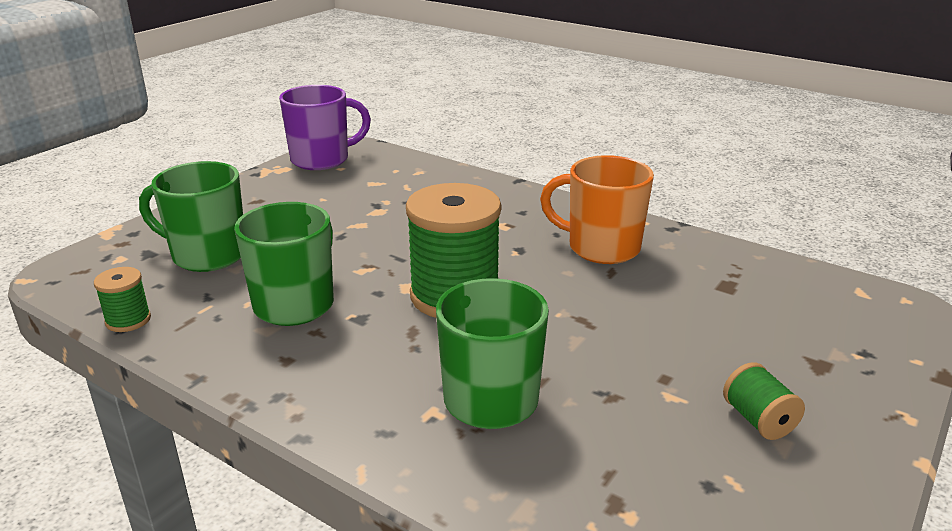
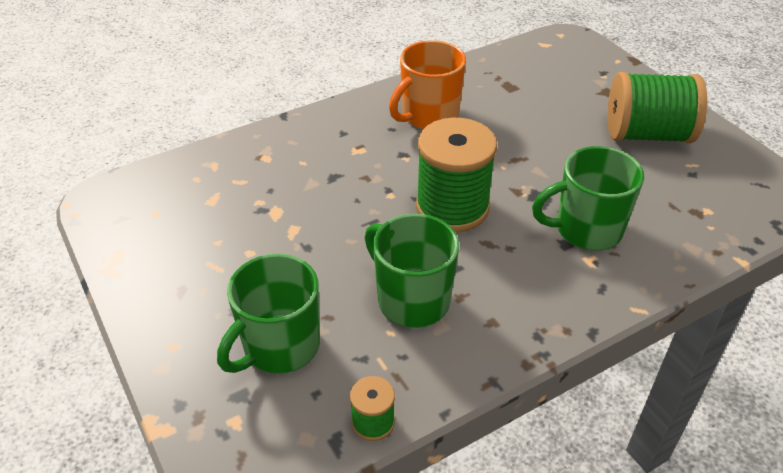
camera: 65 degrees left, 15 degrees up
purple mug [279,85,371,170] -> none
green spool [723,362,805,440] -> green spool [607,72,707,143], size x2.18

